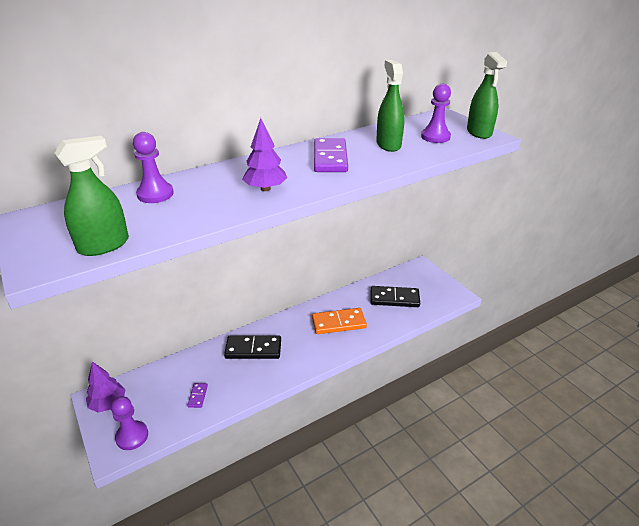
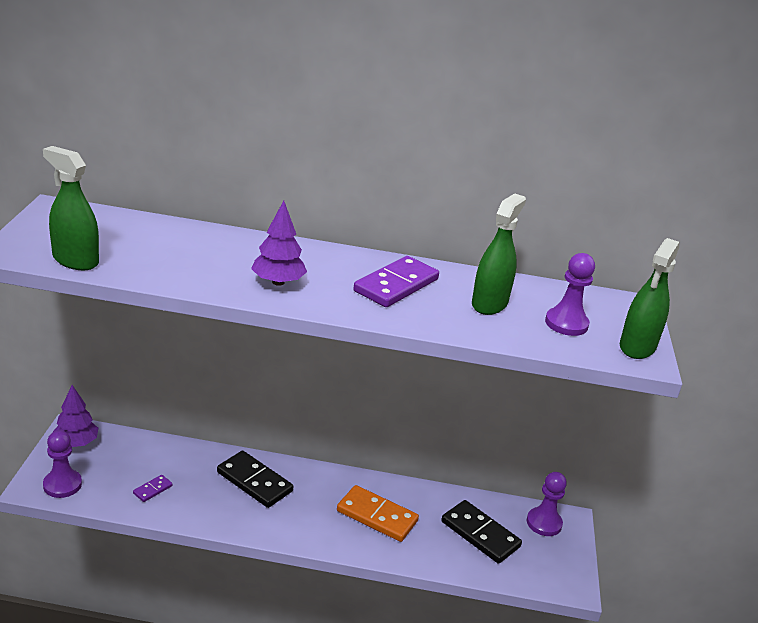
camera: 35 degrees right, 5 degrees down
green spray bottle [55,136,129,256] -> green spray bottle turned 150 degrees counterclockwise [43,146,99,270]
purple pawn [133,132,174,203] -> purple pawn moved to [527,472,567,536]

